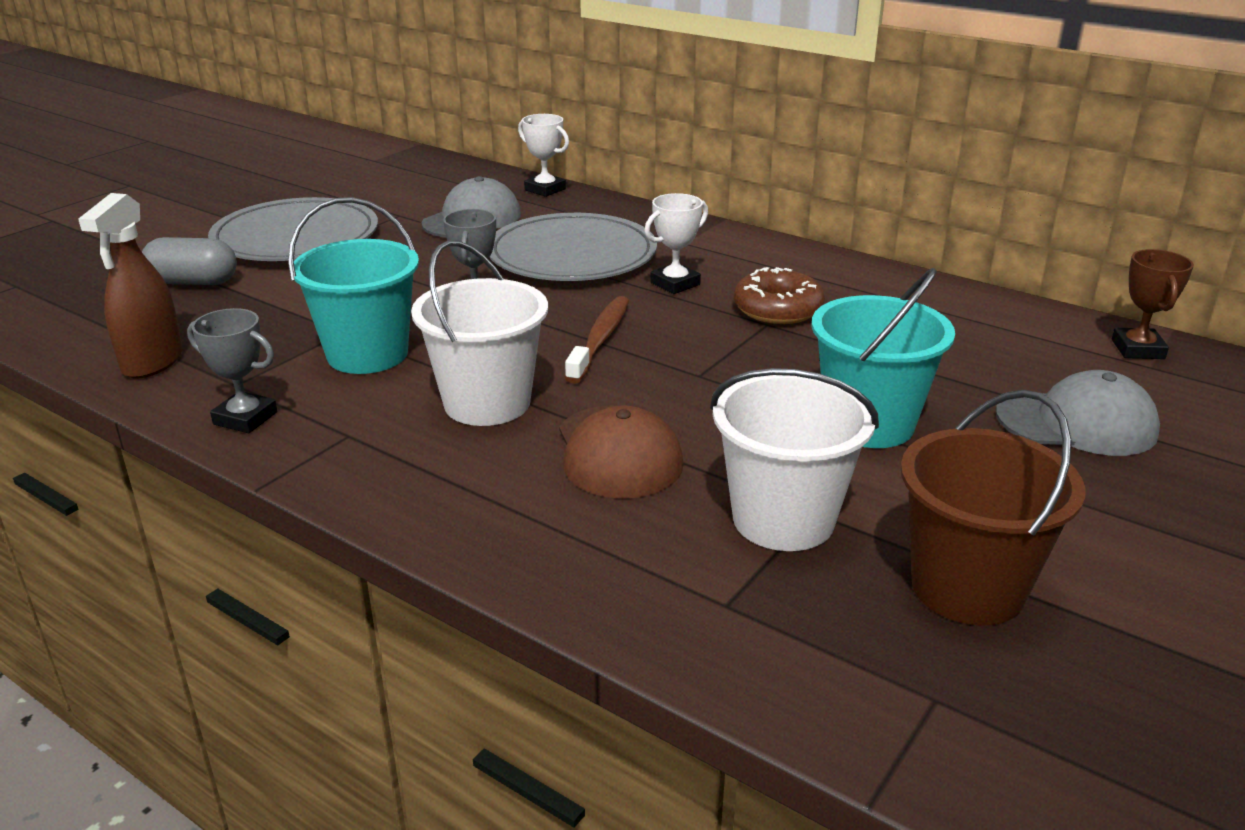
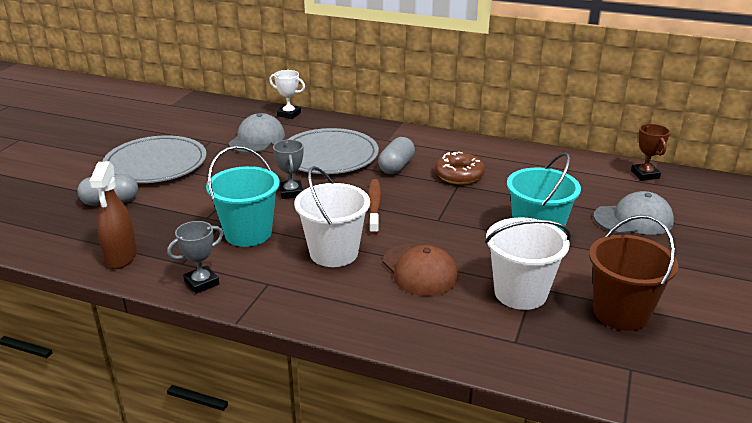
camera: 15 degrees left, 0 degrees up
grey trophy [187,308,277,433] -> grey trophy turned 45 degrees counterclockwise [167,221,224,294]
white trophy [644,193,708,294] -> grey capsule [378,137,415,174]

